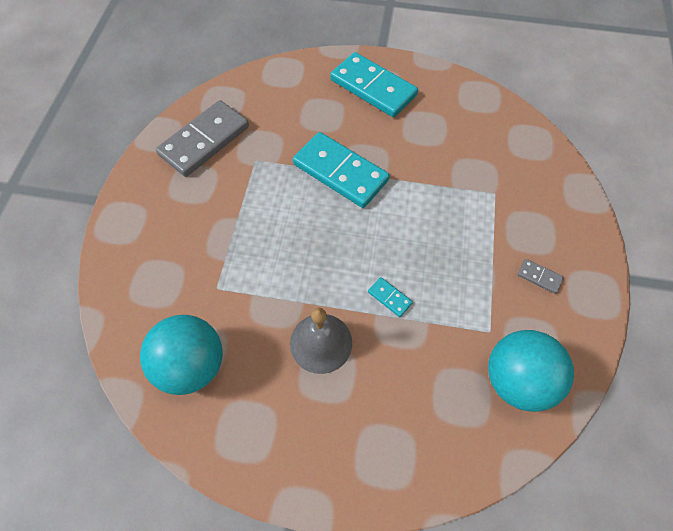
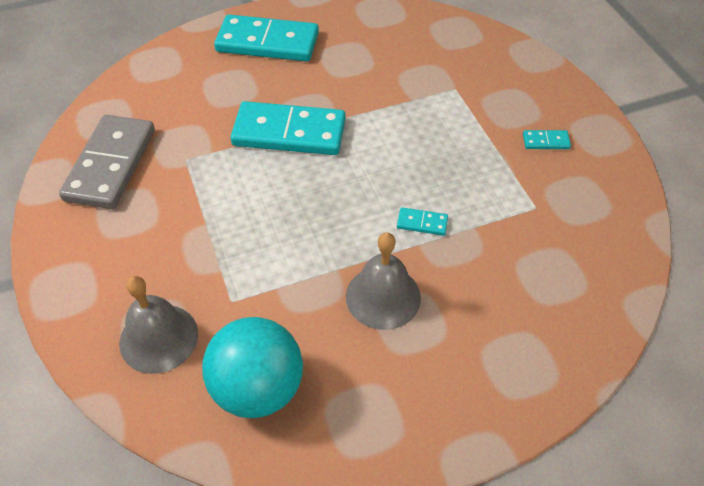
camera: 30 degrees left, 10 degrees down
turquoise ball [488,330,574,412] -> none
grey domino [518,259,564,294] -> turquoise domino [523,130,571,149]
none -> grey bell [119,276,198,374]

